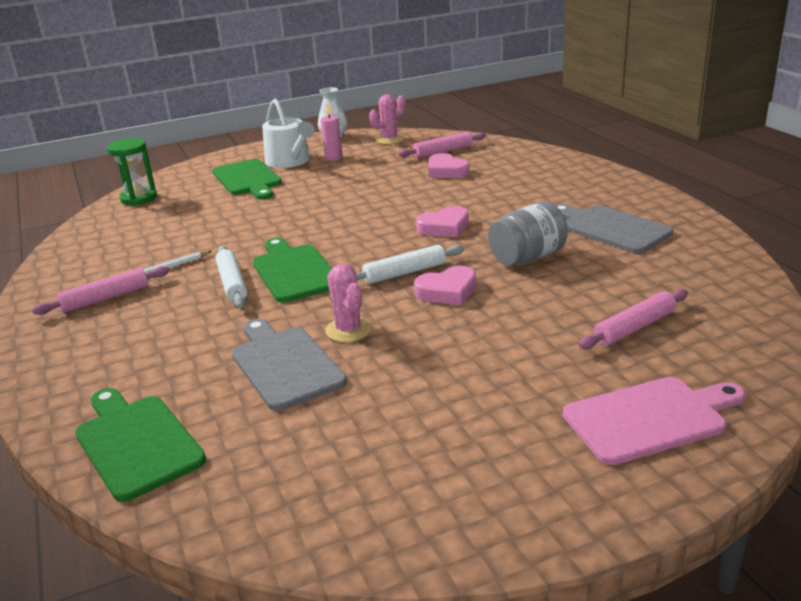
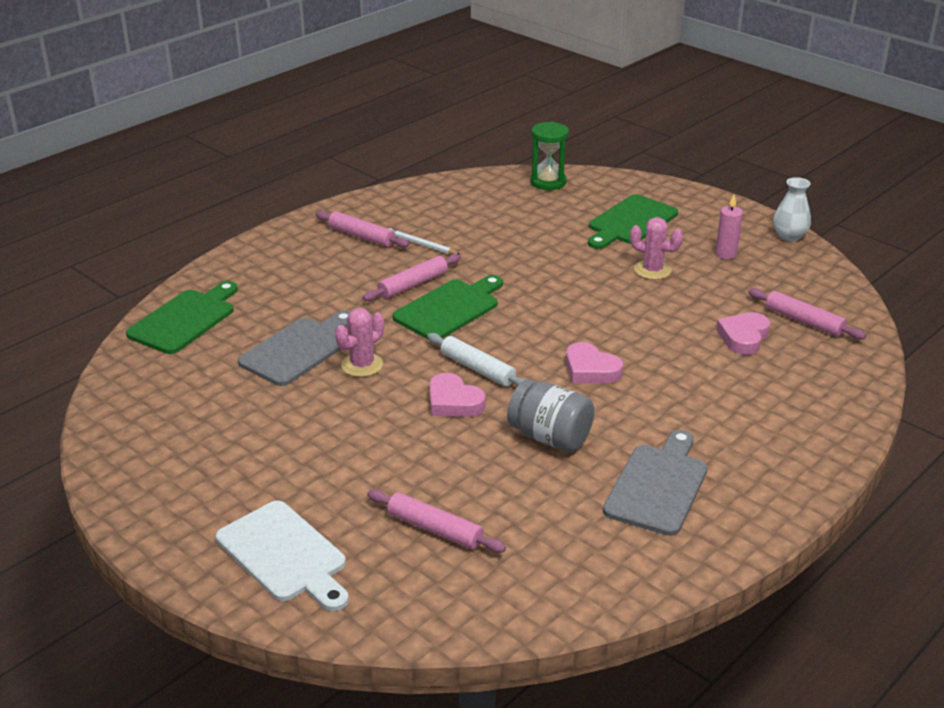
camera: 65 degrees right, 5 degrees up
white rolling pin [216,246,247,308] -> pink rolling pin [363,254,461,301]
white watering can [262,99,315,168] -> none
pink cactus [369,94,405,144] -> pink cactus moved to [630,217,683,280]
pink cutting board [563,377,745,465] -> white cutting board [216,501,349,611]

